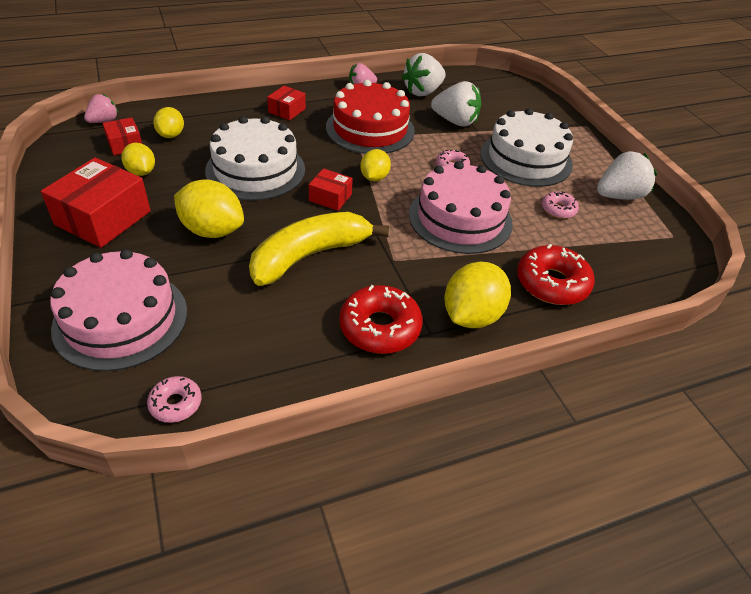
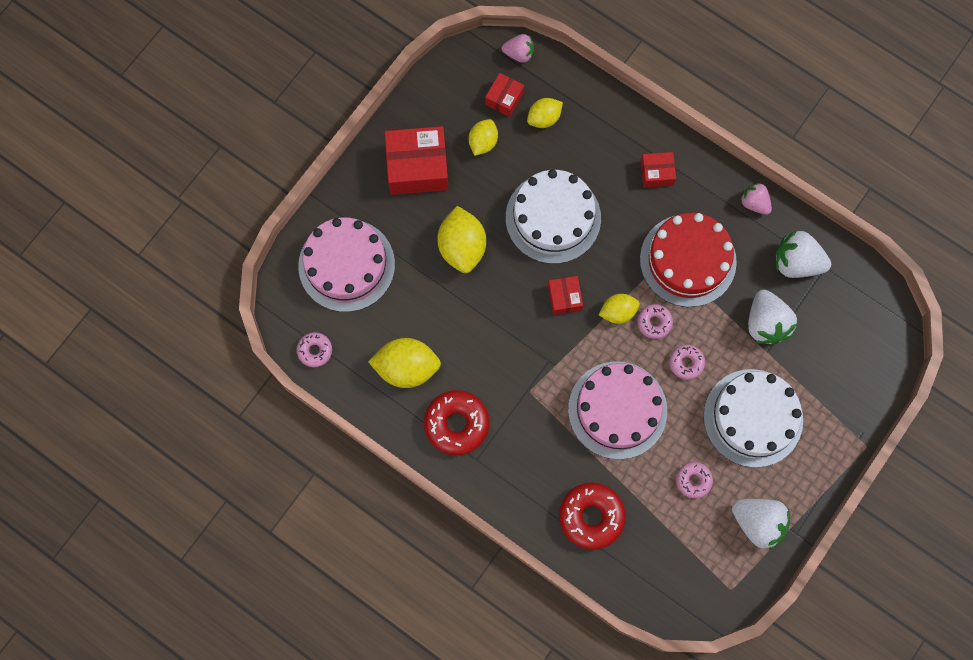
camera: 60 degrees right, 30 degrees up
yellow banana [249,212,389,286] -> none
yellow lemon [444,261,511,328] -> yellow lemon moved to [368,338,441,388]
none -> pink donut [637,304,673,339]

